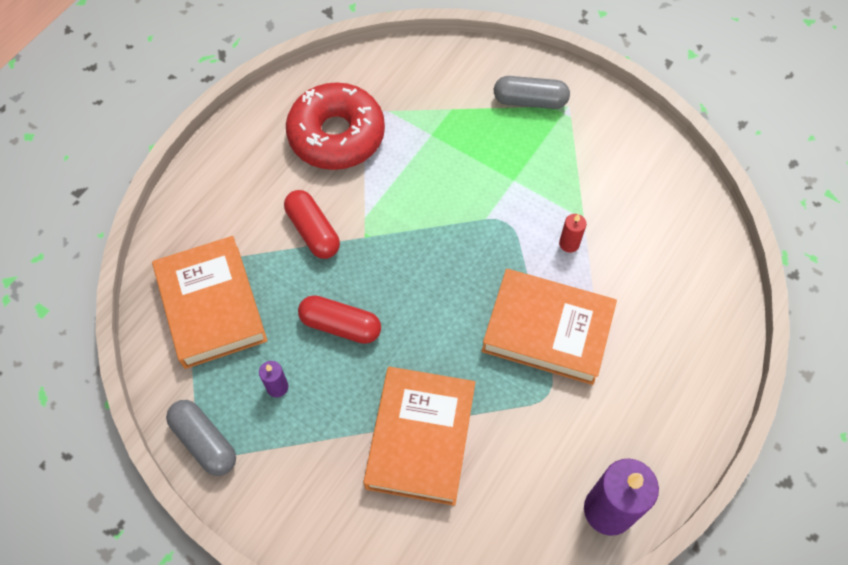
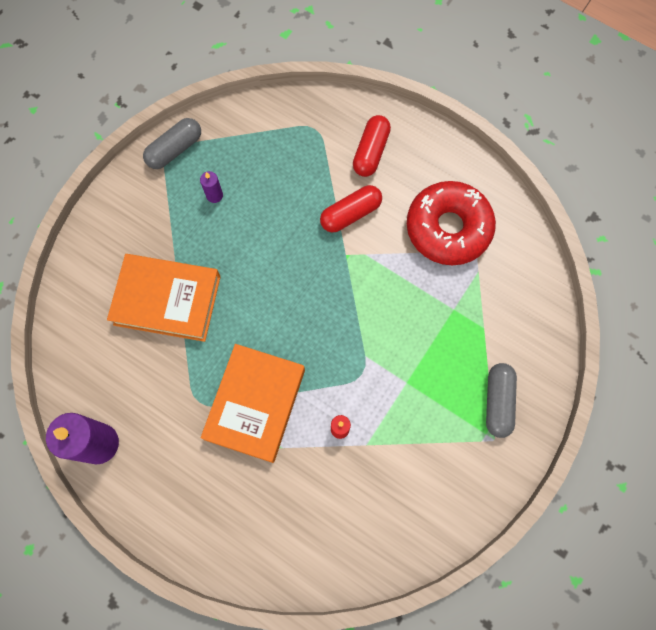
camera: 90 degrees right, 10 degrees up
orange book [152,236,268,369] -> none
red capsule [298,295,381,344] -> red capsule moved to [353,115,391,177]

